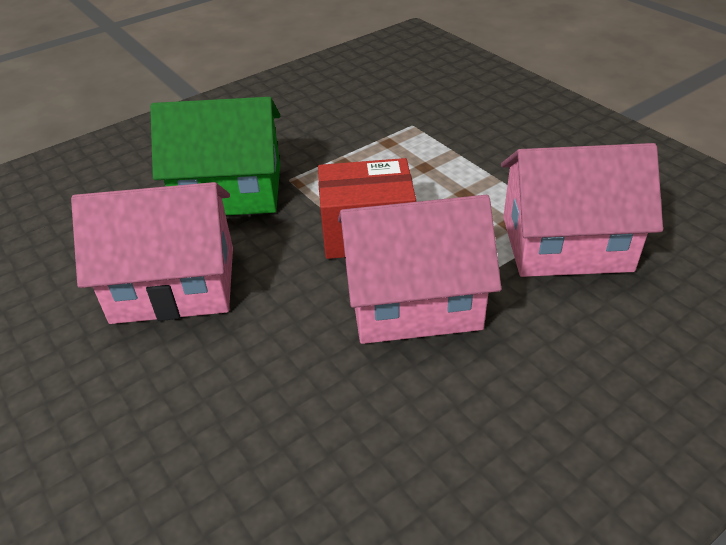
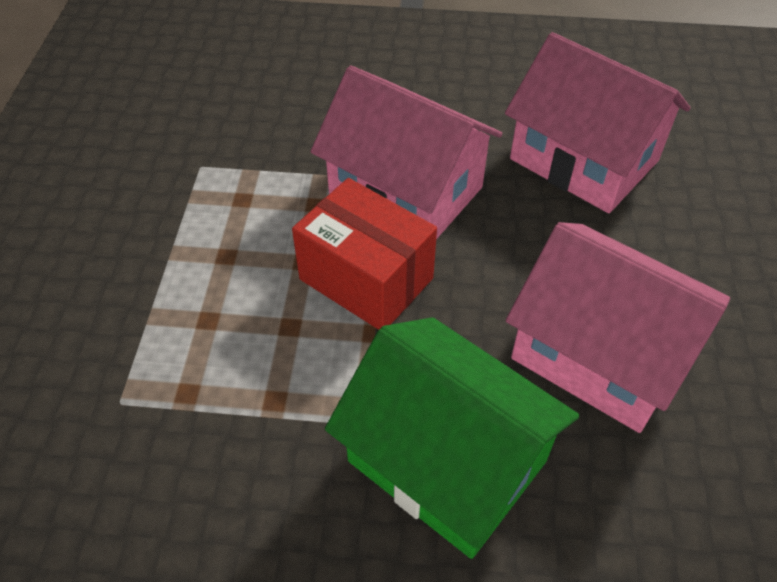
camera: 140 degrees left, 10 degrees up
pink house [501,143,663,277] -> pink house moved to [505,32,691,213]

